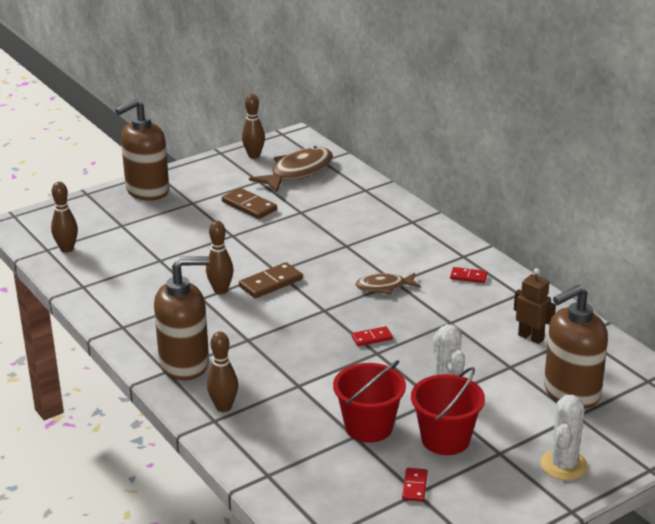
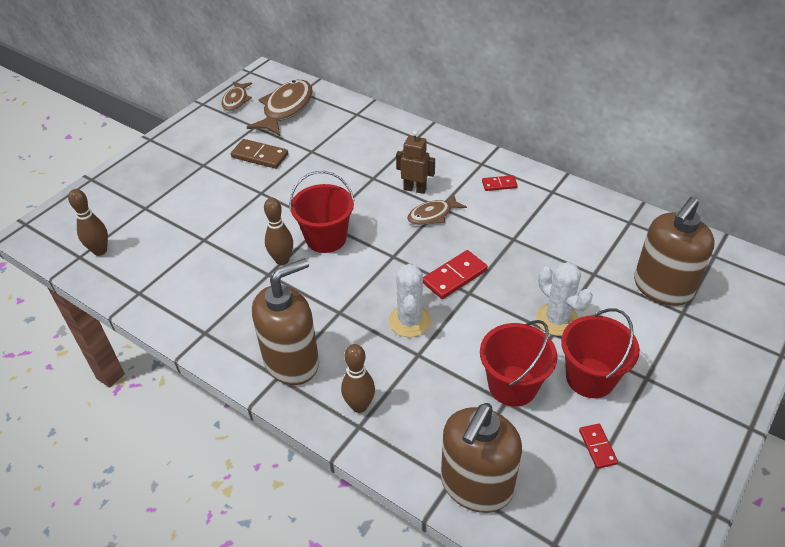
camera: 20 degrees left, 15 degrees up
brown soap dispenser [115,99,169,201] -> brown soap dispenser moved to [441,403,522,513]
brown domino [239,262,303,298] -> red bucket [289,171,355,253]
brown bowling pin [242,94,265,159] -> brown fish [222,81,252,111]
red domino [352,326,393,346] -> red domino [423,250,488,299], size x1.67
brown robot [514,268,556,344] -> brown robot moved to [396,130,435,194]
white cactus [540,395,588,480] -> white cactus moved to [388,264,431,337]

